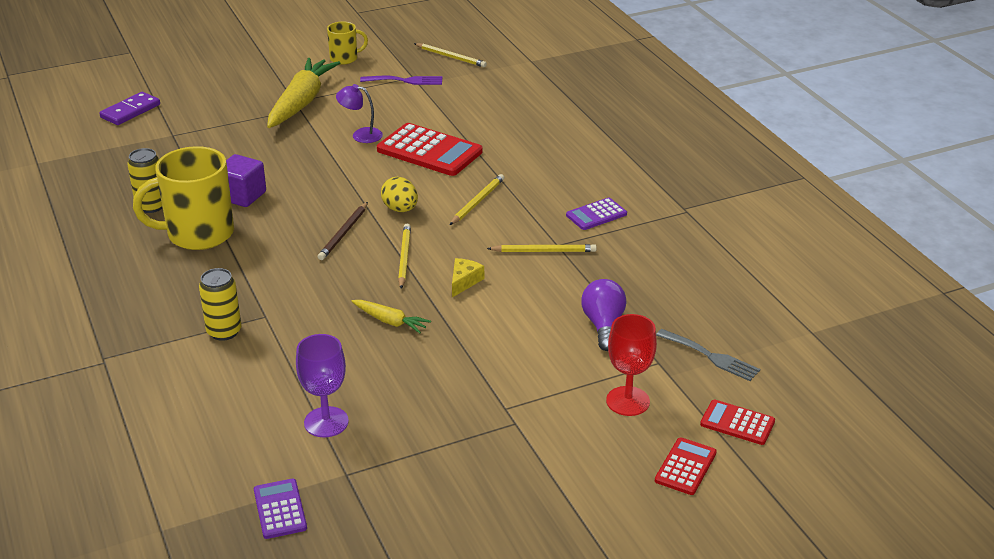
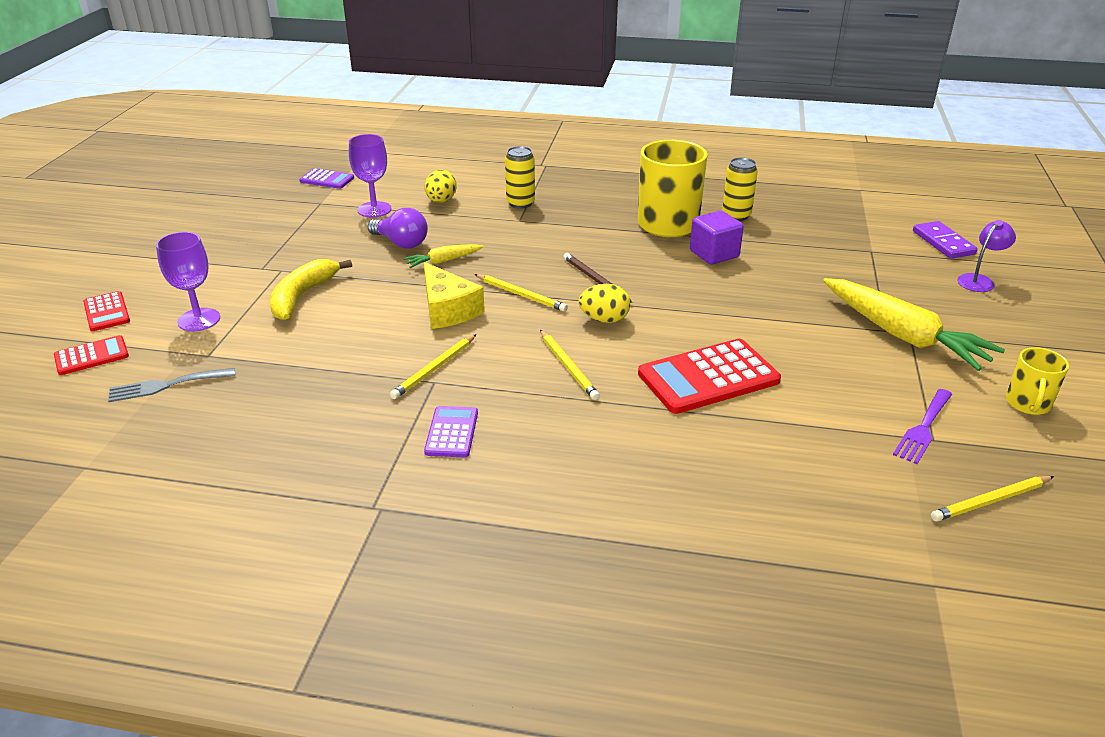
camera: 125 degrees right, 0 degrees up
purple lamp [336,84,383,143] -> purple lamp moved to [957,220,1016,292]
yellow cheese [452,258,484,298] -> yellow cheese [424,262,485,329], size x1.74
purple light bulb [581,279,626,351] -> purple light bulb moved to [368,208,428,248]
red goblet [606,314,657,416] -> purple goblet [156,232,220,331]
none -> yellow banana [270,259,352,320]
none -> yellow egg [425,170,457,203]

